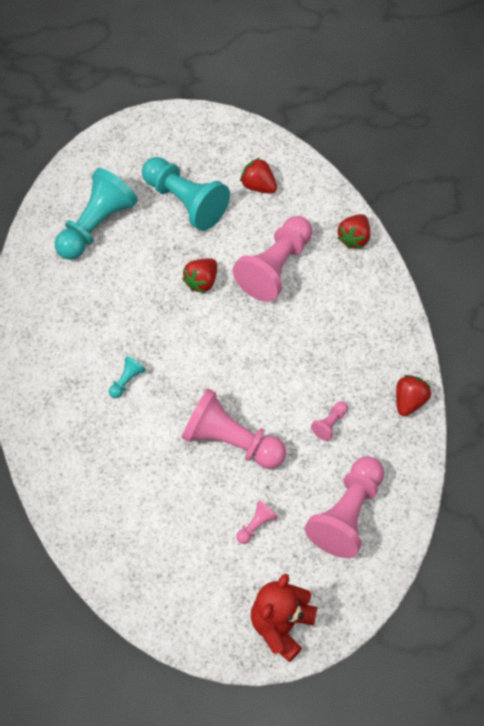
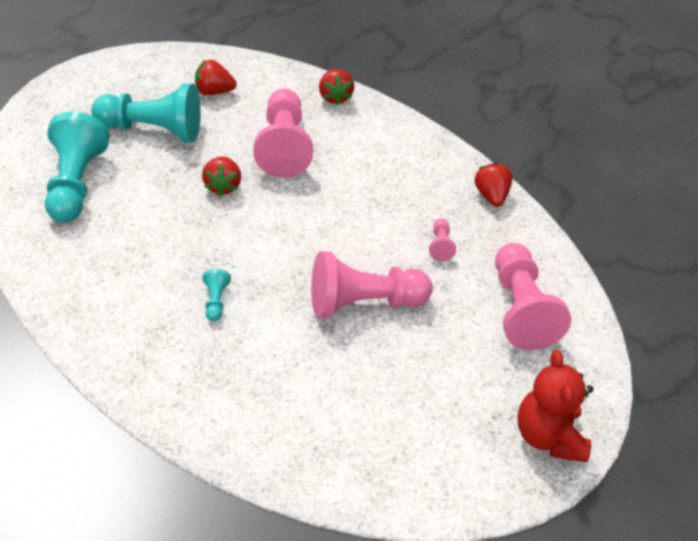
camera: 40 degrees left, 15 degrees down
pink pawn [236,501,277,544] -> none

